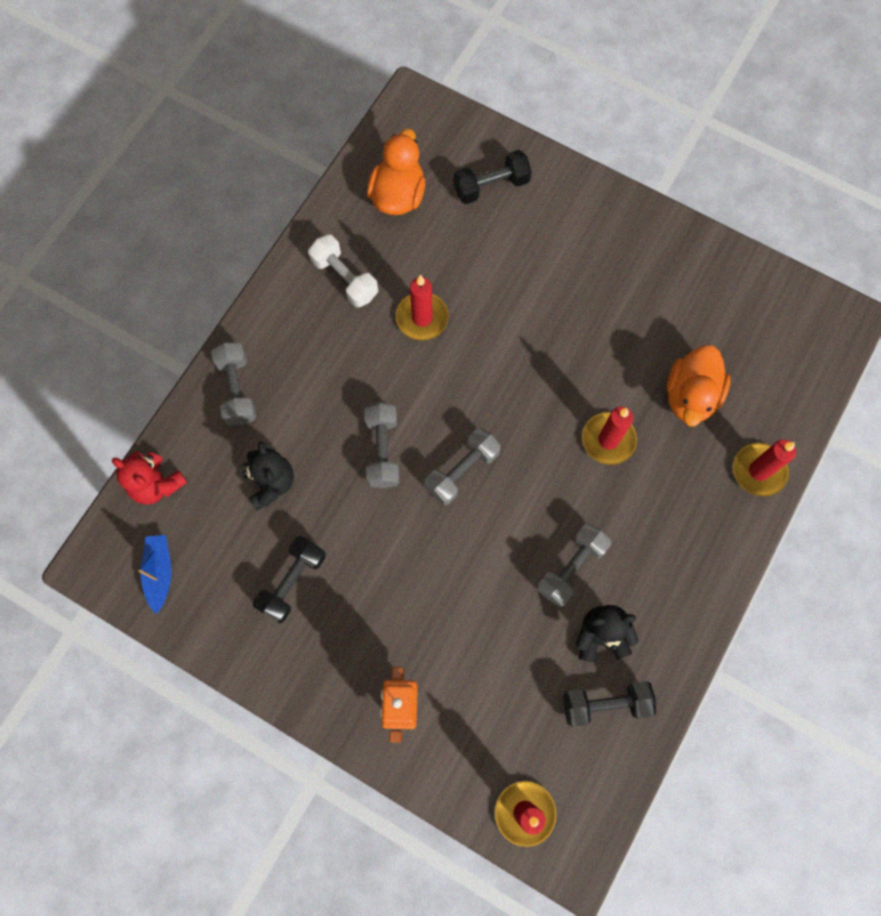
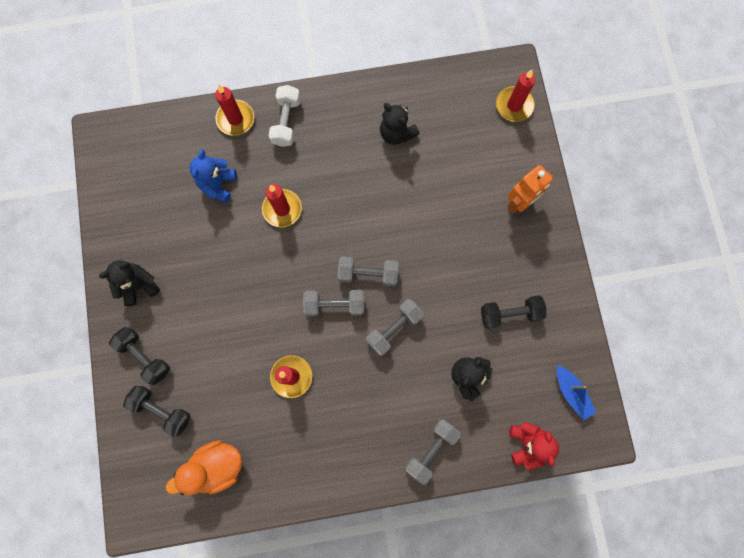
camera: 130 degrees left, 5 degrees up
blue boat [139,535,171,614] -> blue boat turned 75 degrees counterclockwise [557,365,596,420]
white dumbbell [308,234,378,308] -> white dumbbell moved to [269,85,301,147]
grey dumbbell [537,523,611,607] -> grey dumbbell moved to [303,290,364,316]
black dumbbell [563,681,656,727] -> black dumbbell moved to [109,327,170,385]
orange duck [667,345,730,426] -> blue teddy bear [190,149,237,203]
none -> black teddy bear [99,261,160,306]

